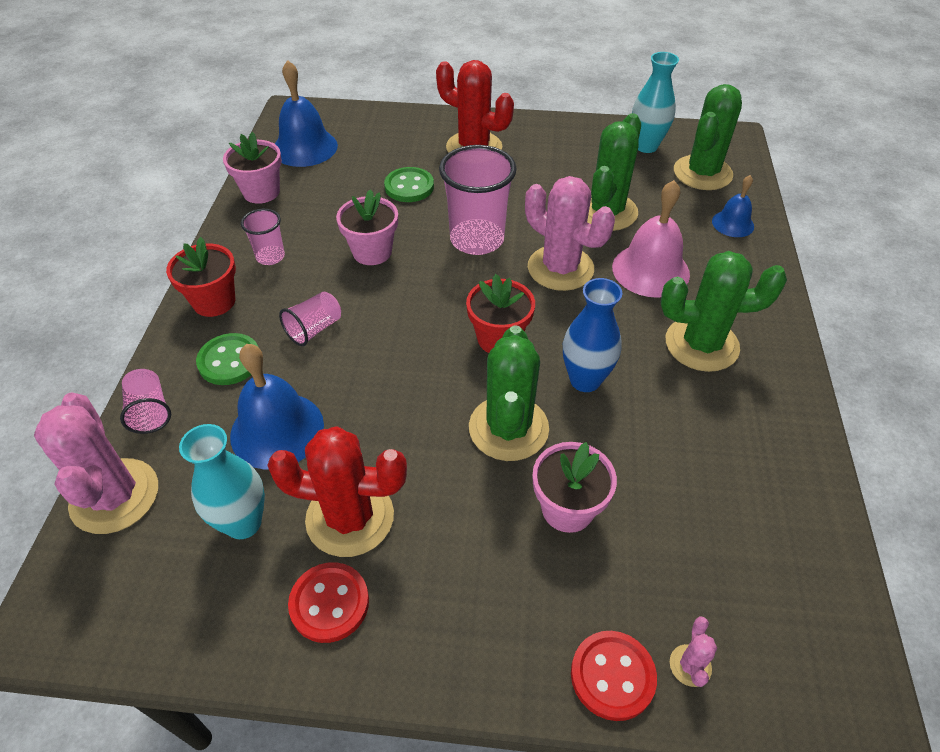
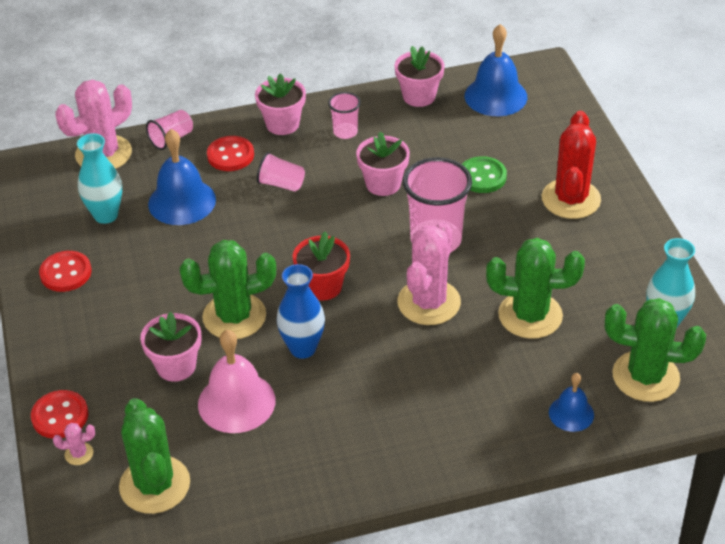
camera: 70 degrees right, 5 degrees down
red flower pot [166,237,236,317] -> pink flower pot [255,73,306,135]
green button [196,333,258,385] -> red button [207,136,254,171]
red cactus [267,427,407,557] -> none
pink bell [612,180,690,298] -> pink bell moved to [198,330,275,433]
green cactus [661,251,787,372] -> green cactus moved to [119,398,190,514]

